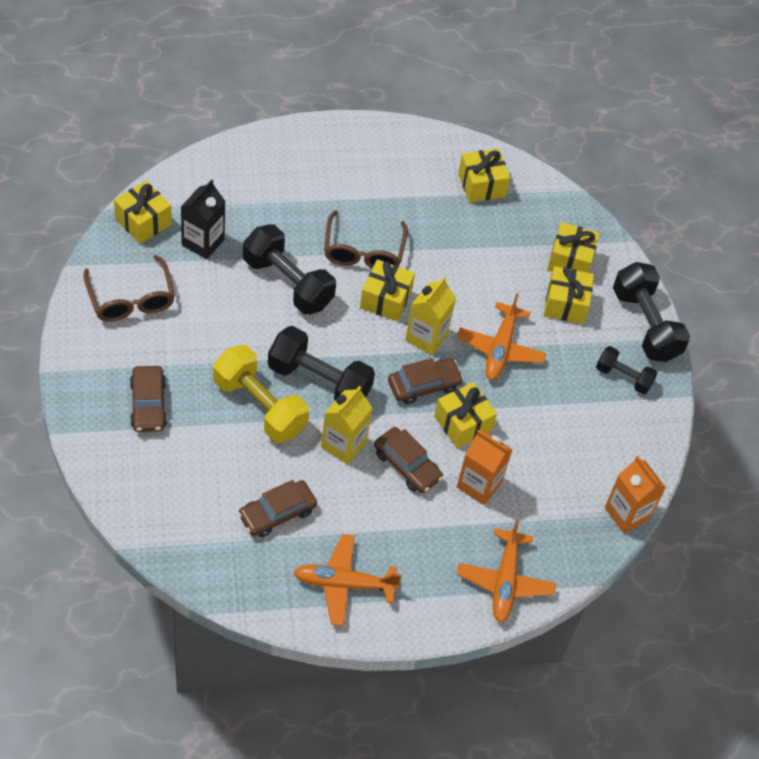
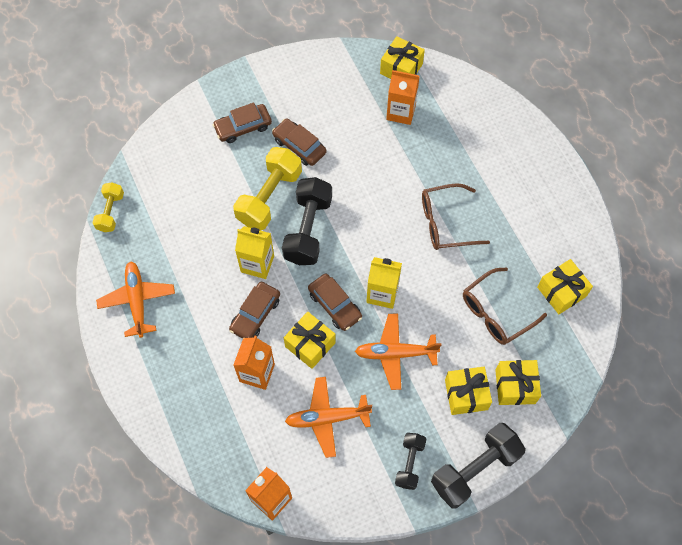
camera: 80 degrees right, 10 degrees up
brown glasses [83,255,175,322] -> brown glasses moved to [463,267,547,345]
black carton [181,179,226,259] -> orange carton [386,70,420,125]
brown car [238,480,317,537] -> brown car moved to [272,119,327,166]
black dumbbell [243,224,336,315] -> none
yellow gift [360,259,415,322] -> none
orange plane [457,519,556,623] -> orange plane moved to [285,377,372,458]
none -> yellow dumbbell [92,182,124,232]

